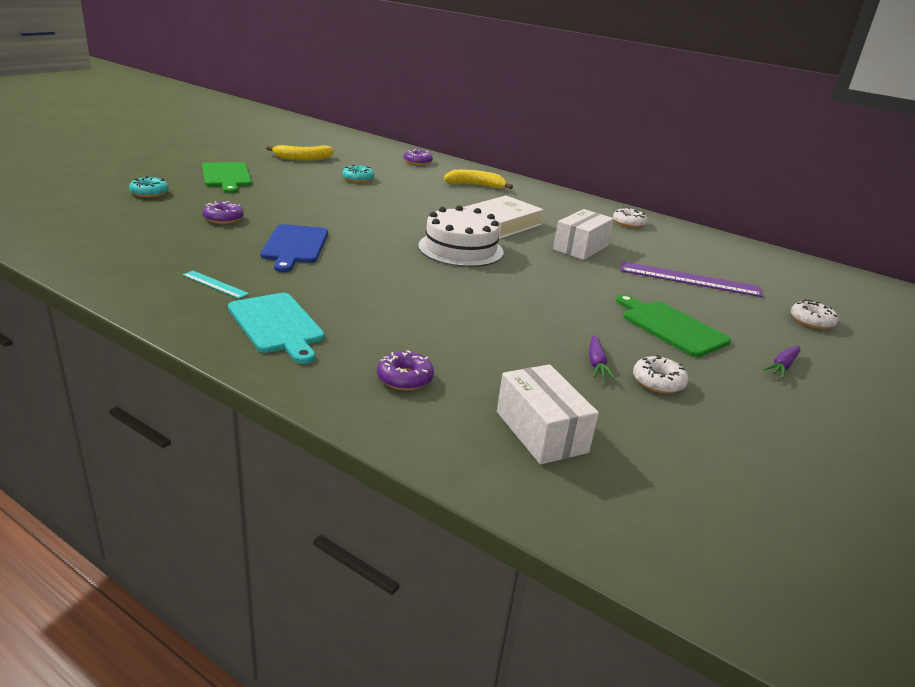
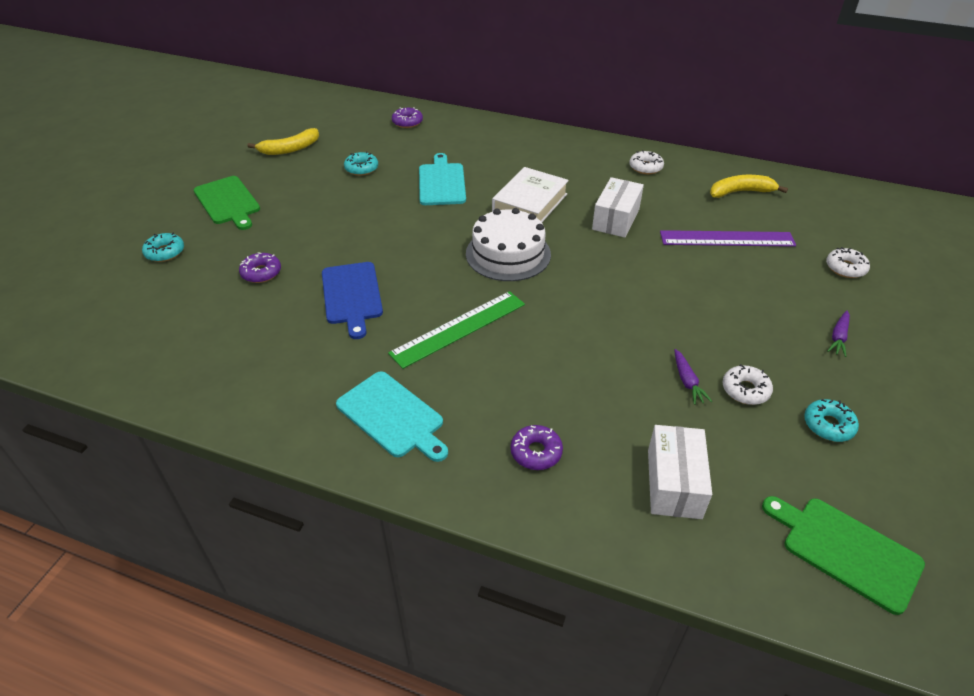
camera: 10 degrees left, 15 degrees up
turquoise ruler [183,271,249,299] -> none
yellow banana [444,170,513,189] -> yellow banana moved to [710,175,788,198]
white box [497,364,599,465] -> white box turned 45 degrees clockwise [648,425,712,519]
green cutting board [616,294,731,357] -> green cutting board moved to [762,496,925,615]
none -> green ruler [388,291,525,369]
none -> turquoise cutting board [419,153,466,205]
none -> turquoise donut [804,399,859,442]

